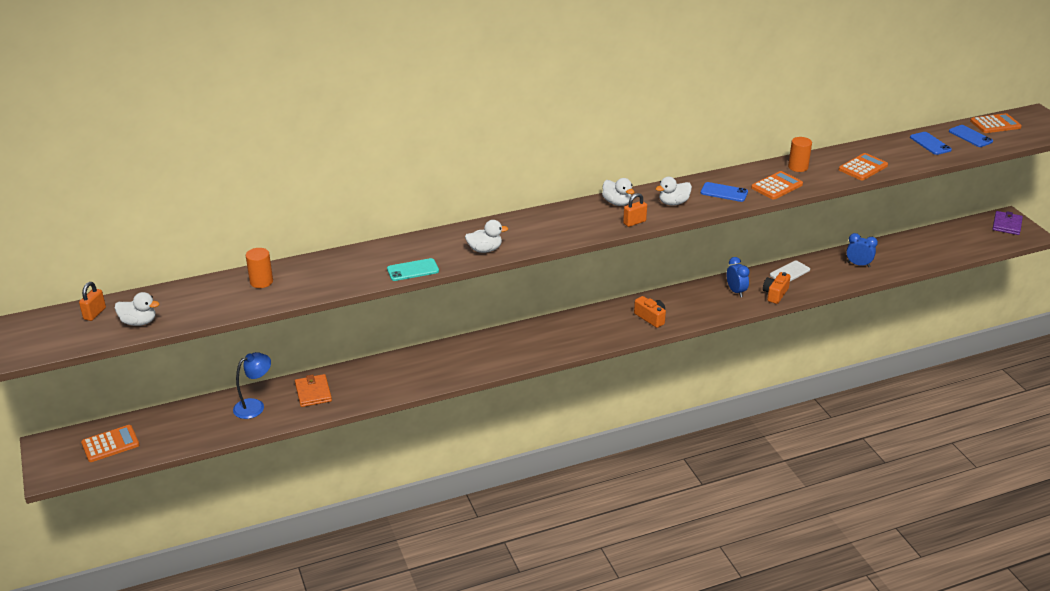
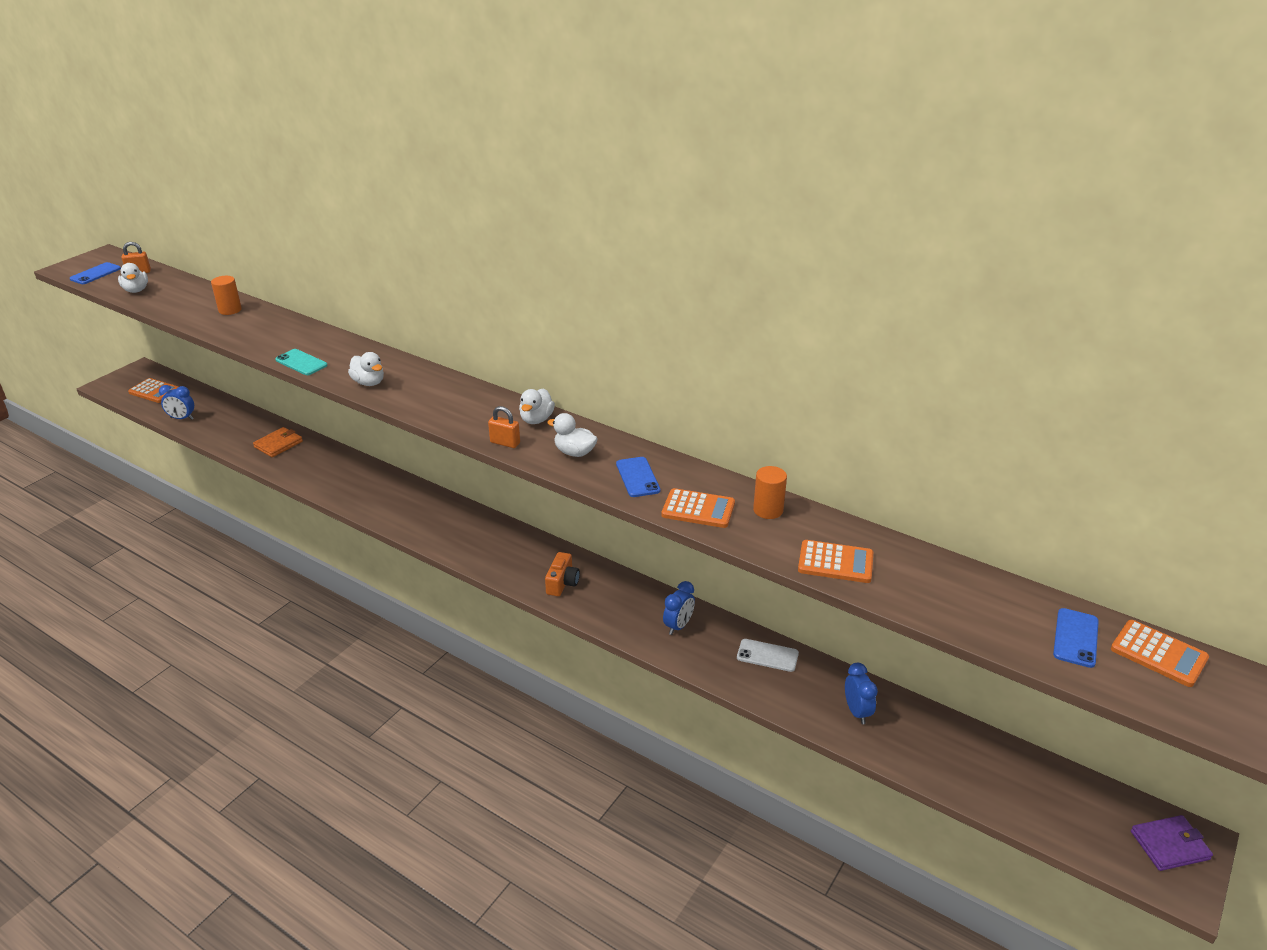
camera: 55 degrees right, 0 degrees up
blue lamp [233,352,271,419] -> none
orange camera [763,272,791,304] -> none
blue phone [910,132,952,155] -> blue phone moved to [70,262,121,284]
none -> blue clock [159,385,194,420]

